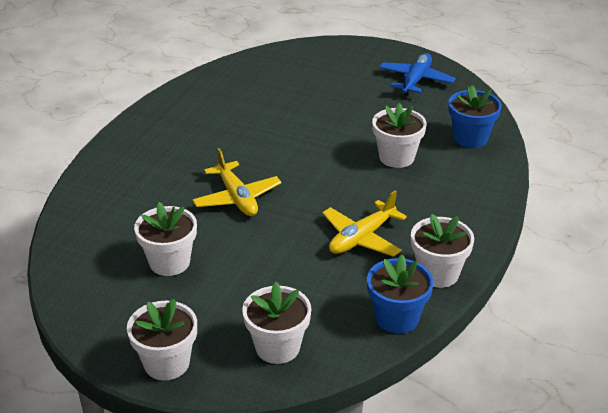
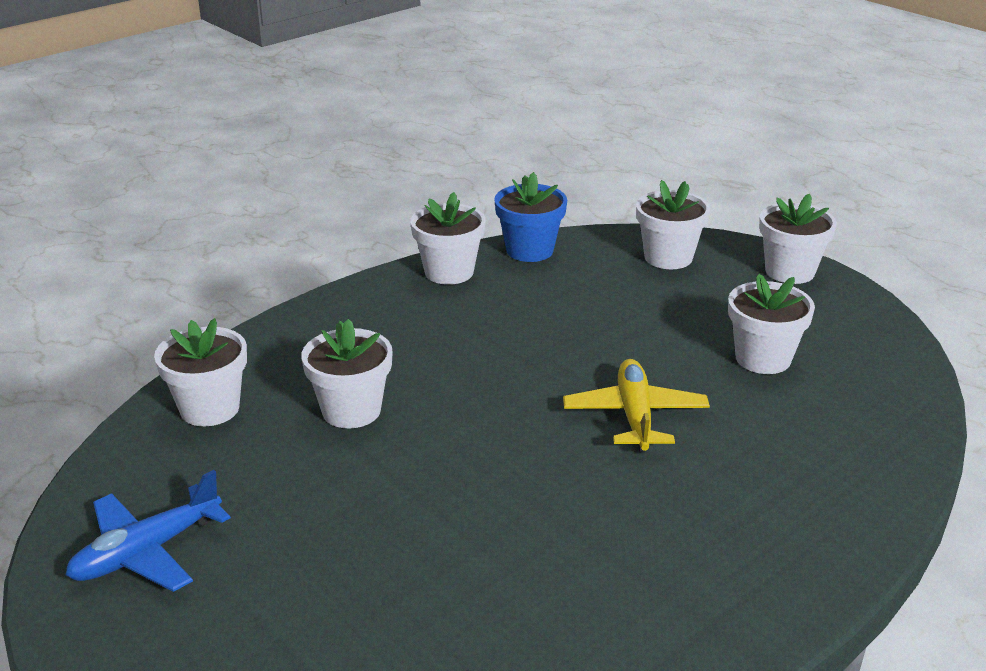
camera: 155 degrees left, 5 degrees down
yellow plane [322,190,407,257] -> none
blue flower pot [448,85,502,148] -> white flower pot [154,318,247,426]

